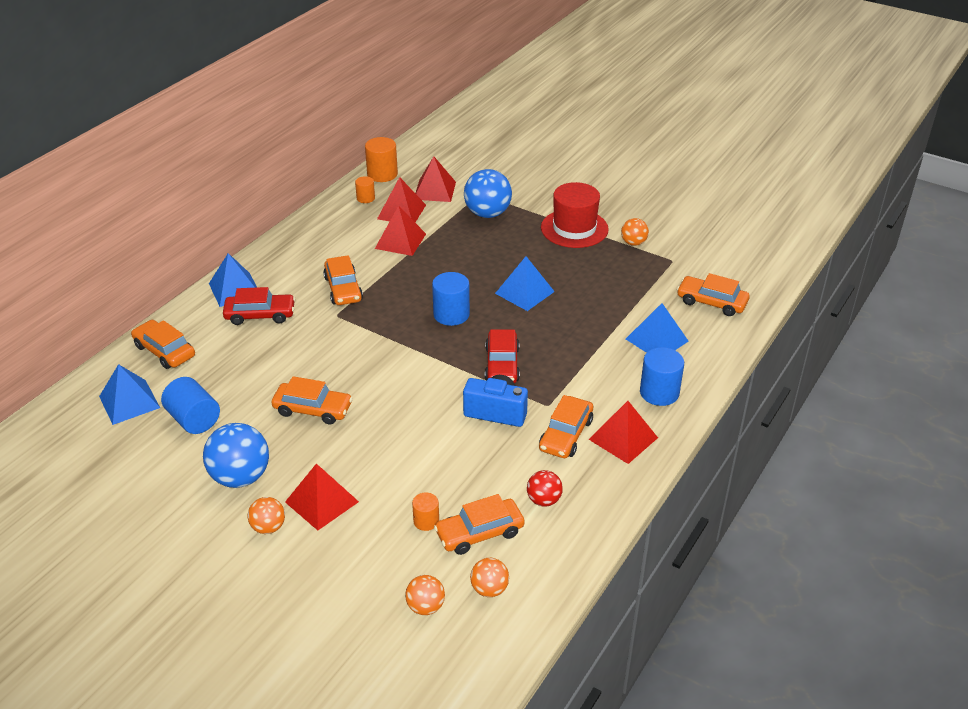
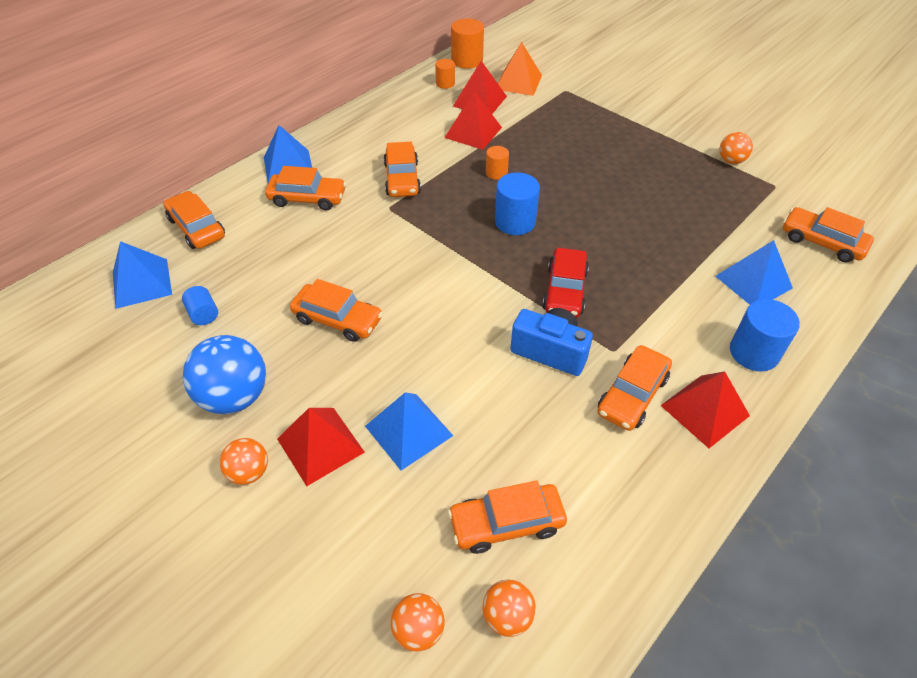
camera: 10 degrees right, 10 degrees up
blue cylinder [161,377,220,434] -> blue cylinder [182,286,218,325], size x0.58
red car [223,287,295,325] -> orange car [265,166,346,210]
orange cylinder [412,492,439,531] -> orange cylinder moved to [486,146,509,180]
red pyramid [415,156,456,202] -> orange pyramid [498,42,542,96]
blue ball [464,169,512,218] -> none
blue pyramid [495,256,555,311] -> blue pyramid moved to [365,393,453,471]
red ball [527,470,563,507] -> none
red hat [541,182,609,248] -> none

